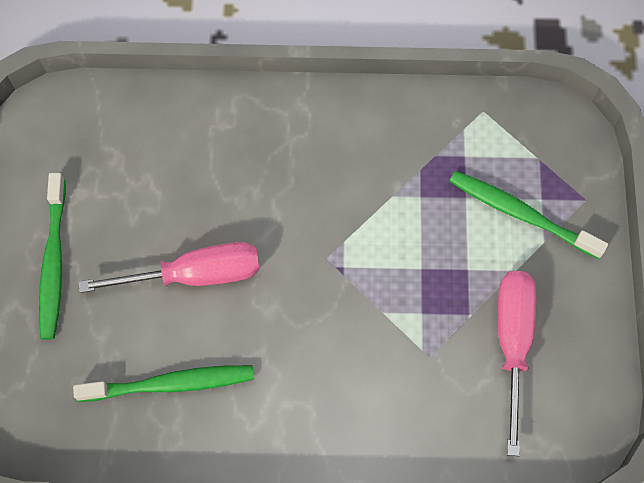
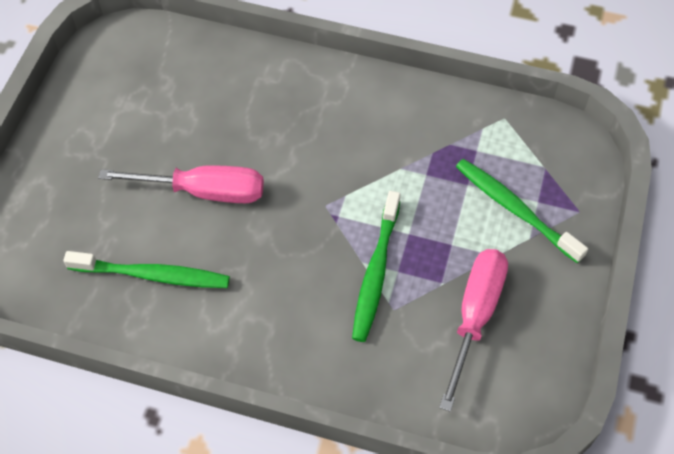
camera: 15 degrees right, 10 degrees down
green toothbrush [39,173,66,340] -> green toothbrush moved to [352,191,401,342]

